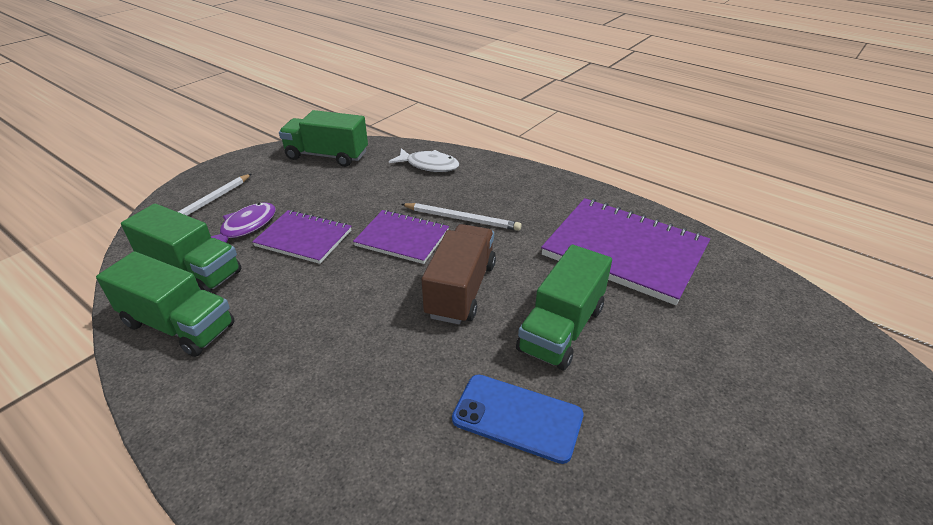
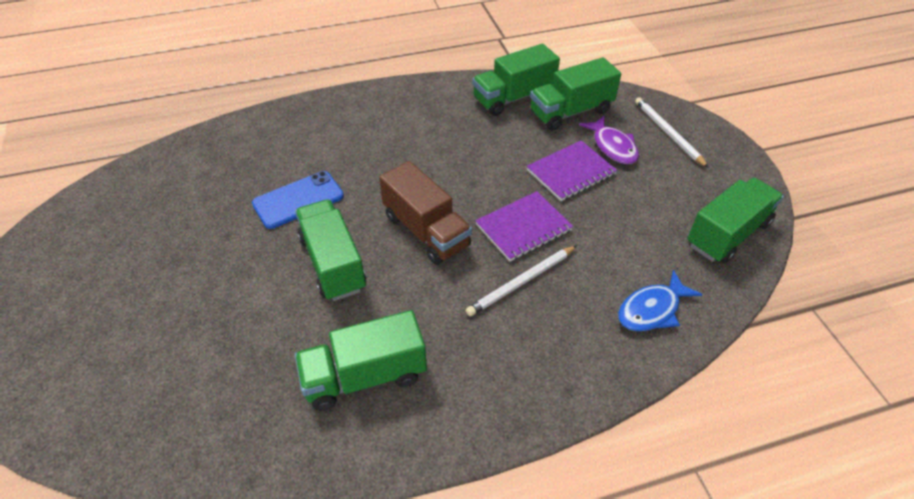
camera: 125 degrees right, 10 degrees up
white fish [389,148,459,172] -> blue fish [618,270,702,331]
purple notebook [541,198,710,305] -> green truck [295,310,427,411]

